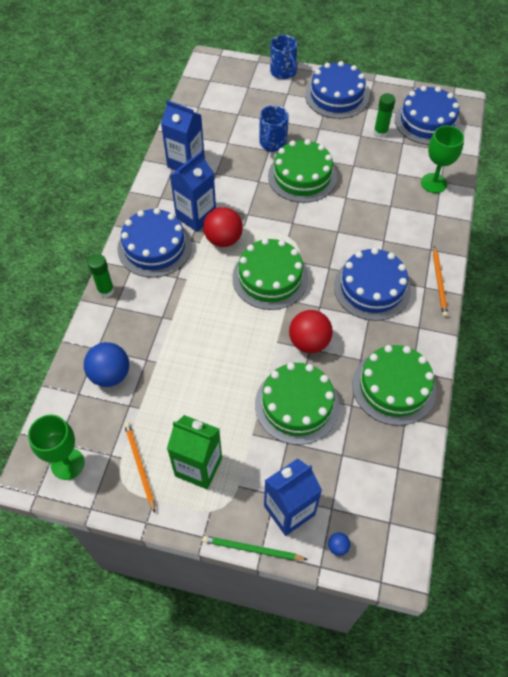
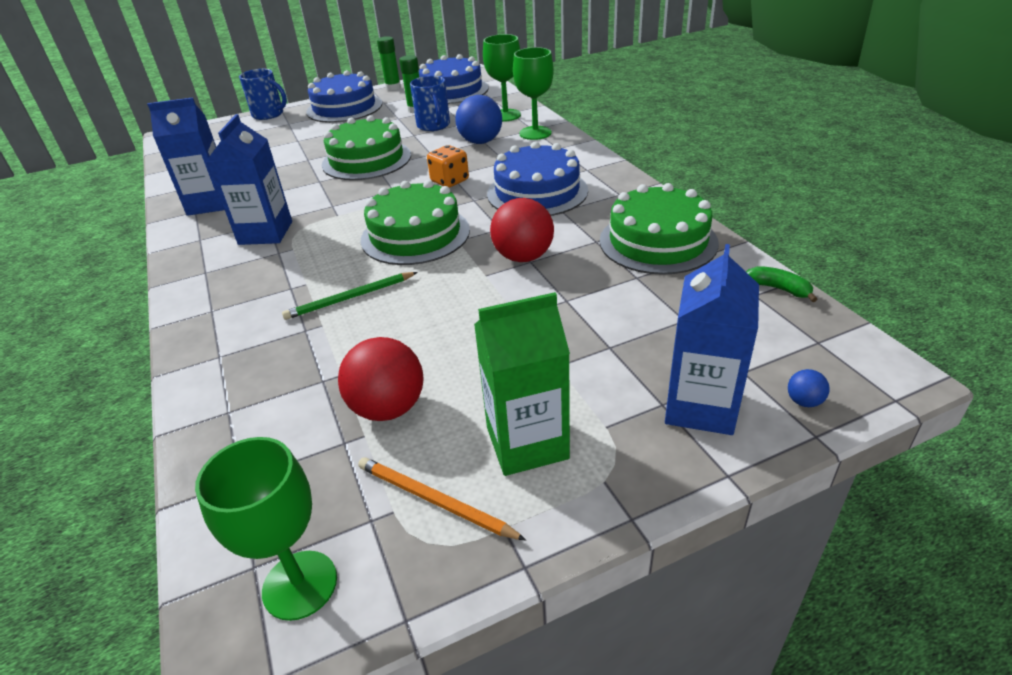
camera: 35 degrees left, 20 degrees down
blue ball [84,342,129,387] -> blue ball moved to [455,95,502,144]
green glue stick [88,254,114,298] -> green glue stick moved to [377,36,401,91]
blue cake [117,208,192,278] -> none
green pencil [202,536,308,560] -> green pencil moved to [282,272,418,320]
red ball [203,207,243,247] -> red ball moved to [338,337,423,421]
green cake [255,362,340,445] -> none
blue mug [260,105,289,152] -> blue mug moved to [410,76,450,131]
orange pencil [433,246,448,317] -> none
none -> orange dice [427,145,469,188]
none -> green goblet [513,47,554,140]
none -> green banana [746,266,817,302]

